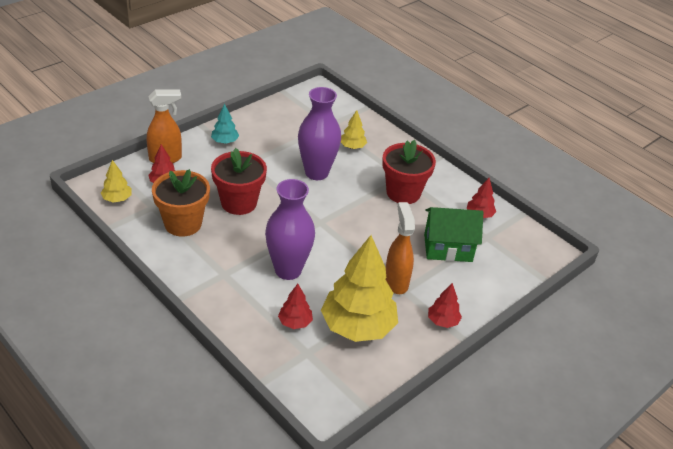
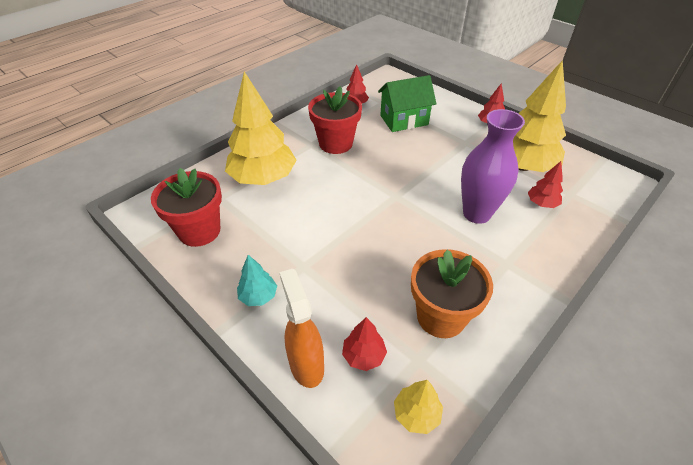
camera: 90 degrees left, 5 degrees up
red flower pot [211,148,267,215] -> red flower pot moved to [151,168,222,247]
purple vase [298,87,341,180] -> none
yellow tree [341,110,367,149] -> yellow tree [225,71,297,185], size x2.22
orange spray bottle [386,202,415,294] -> none
green house [424,207,483,262] -> green house turned 75 degrees clockwise [378,75,436,132]

